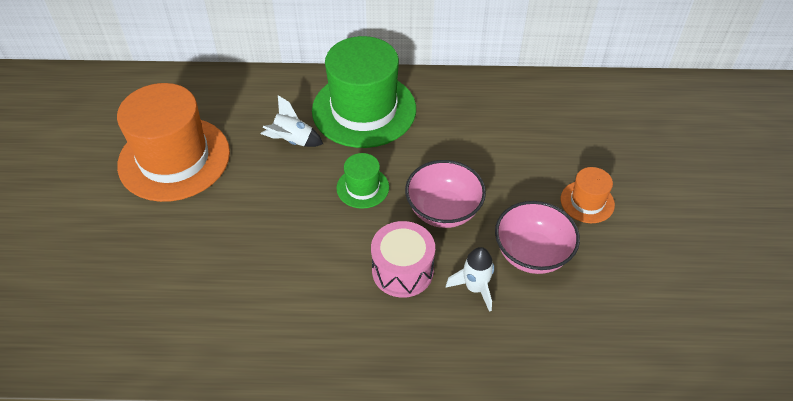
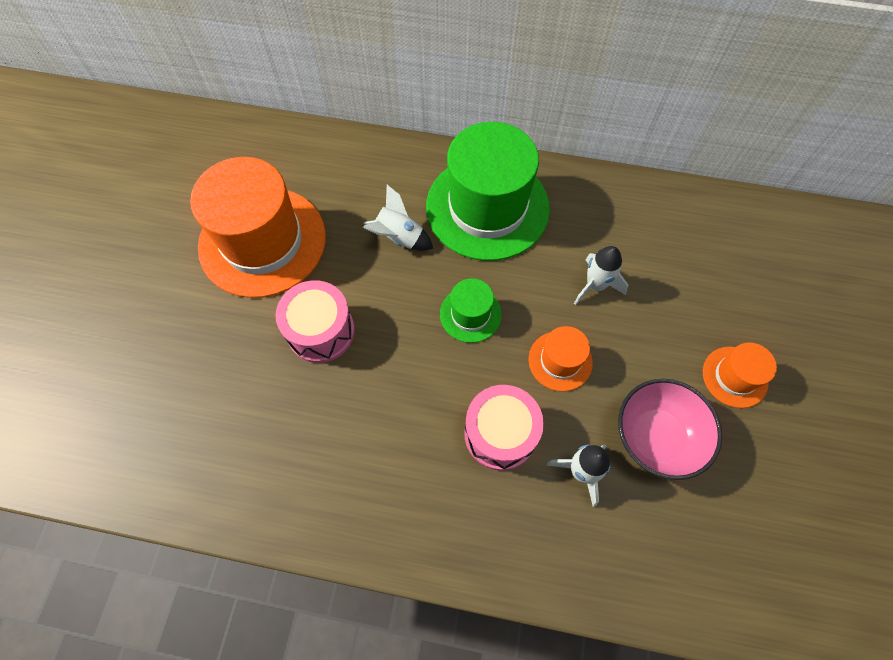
camera: 10 degrees right, 15 degrees up
pink bowl [405,160,486,228] -> orange hat [529,326,593,392]
none -> pink drum [275,280,355,363]
none -> white rocket [574,246,628,305]

